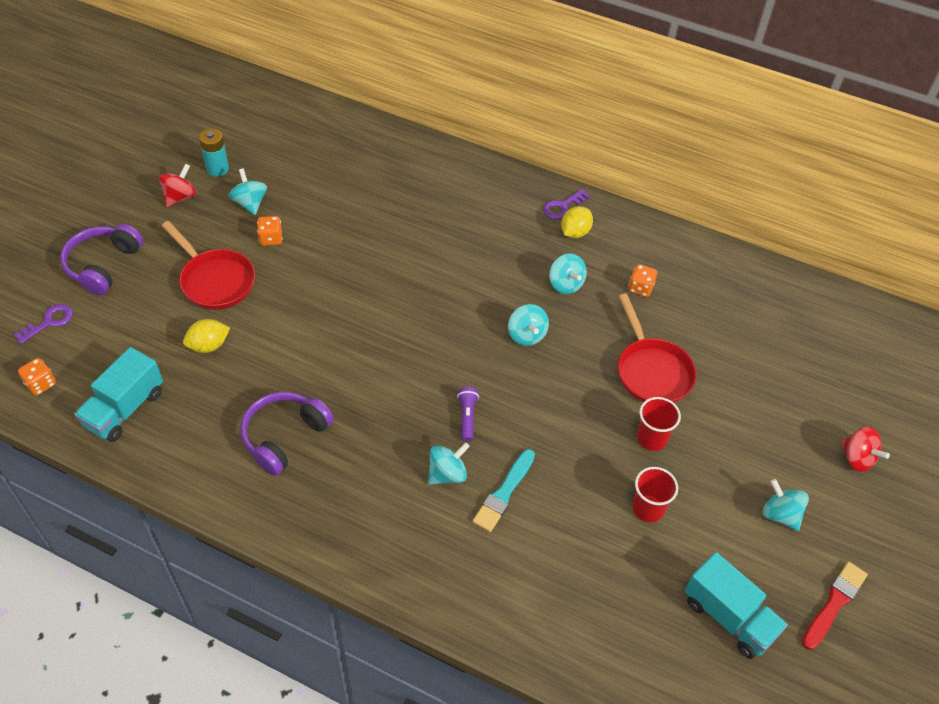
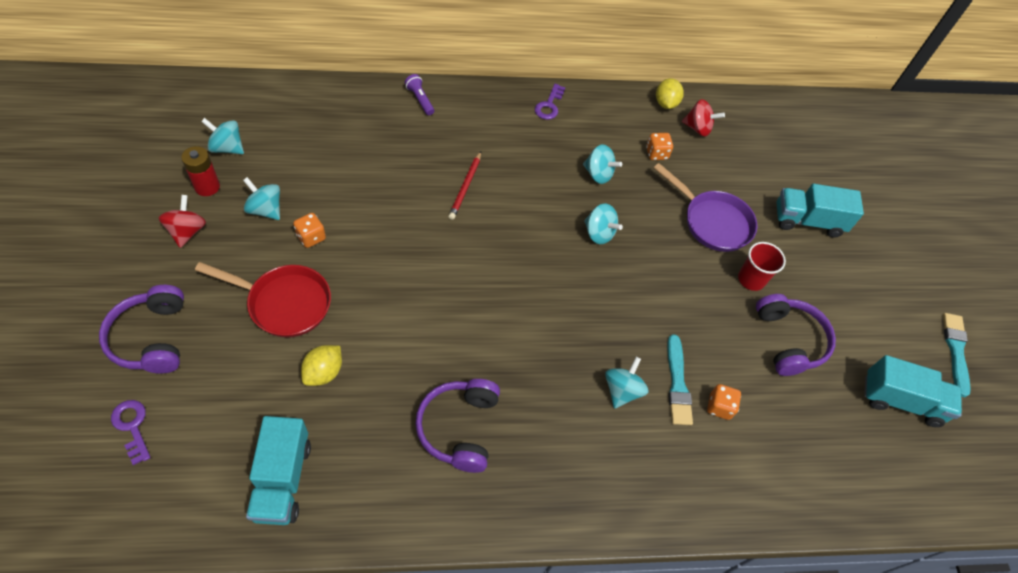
camera: 35 degrees left, 5 degrees up
purple key [14,304,73,344] -> purple key turned 45 degrees counterclockwise [111,400,151,465]
orange dice [18,358,56,395] -> orange dice moved to [707,384,741,420]
turquoise battery [199,129,229,177] -> red battery [181,146,220,196]
purple flashlight [457,387,479,442] -> purple flashlight moved to [404,74,434,115]
yellow lemon [561,206,593,238] -> yellow lemon moved to [656,78,684,109]
red pan [618,293,696,403] -> purple pan [654,163,757,252]
red cup [632,467,678,522] -> purple headphones [756,294,836,376]
turquoise spinning top [763,479,809,531] -> turquoise spinning top moved to [201,118,244,154]
red brush [802,562,868,650] -> turquoise brush [943,313,971,397]
red spinning top [840,427,890,472] -> red spinning top moved to [682,99,725,137]
none -> red pencil [448,151,481,220]
none -> turquoise truck [776,184,864,238]

